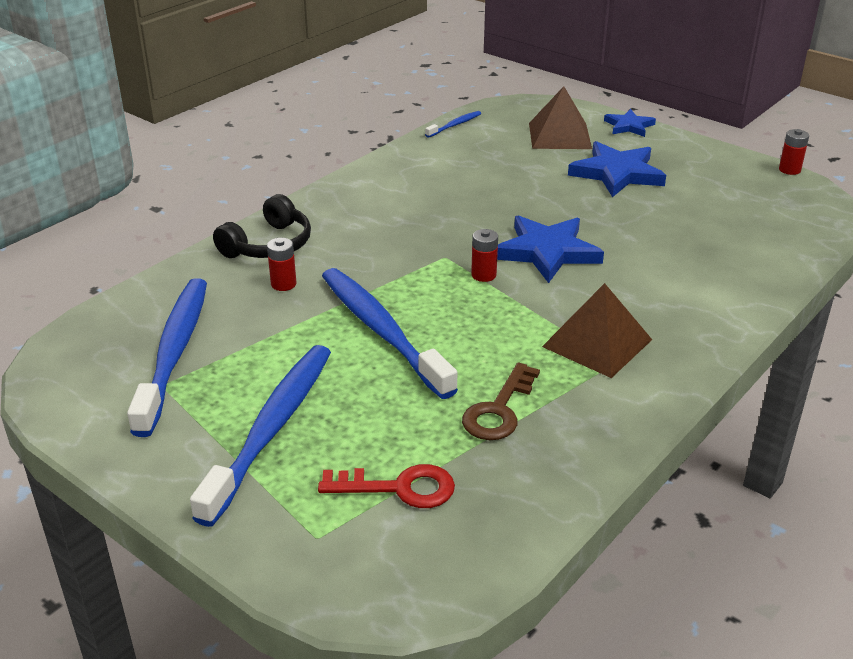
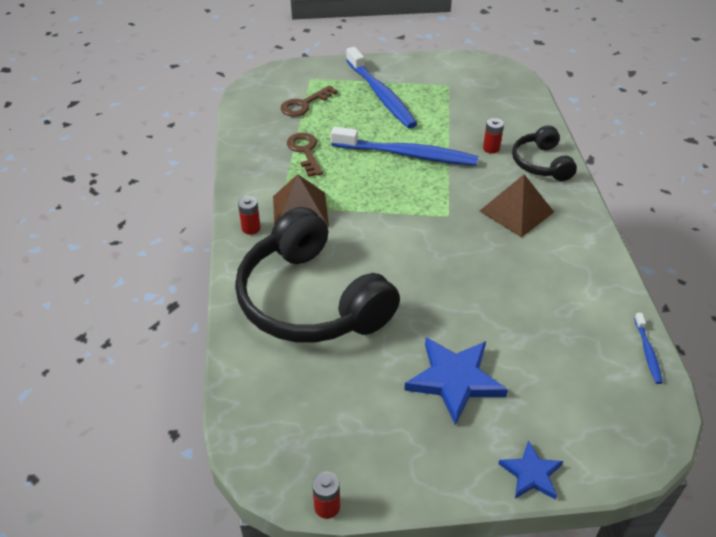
camera: 135 degrees right, 10 degrees up
blue toothbrush [127,278,207,437] -> none
red key [318,464,455,508] -> brown key [280,85,338,117]
red battery [471,229,498,282] -> red battery moved to [238,196,261,235]
blue star [497,215,604,283] -> none
brown pyramid [529,86,592,149] -> brown pyramid moved to [480,174,554,238]
none -> black headphones [235,207,400,343]

